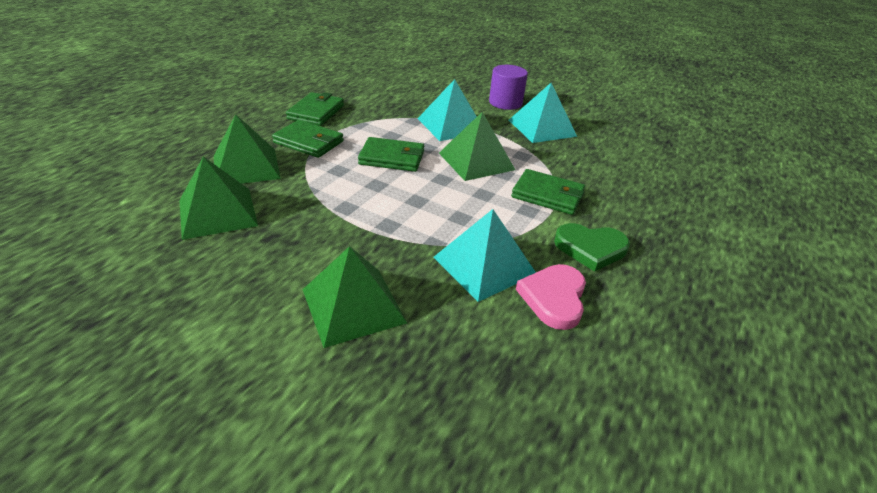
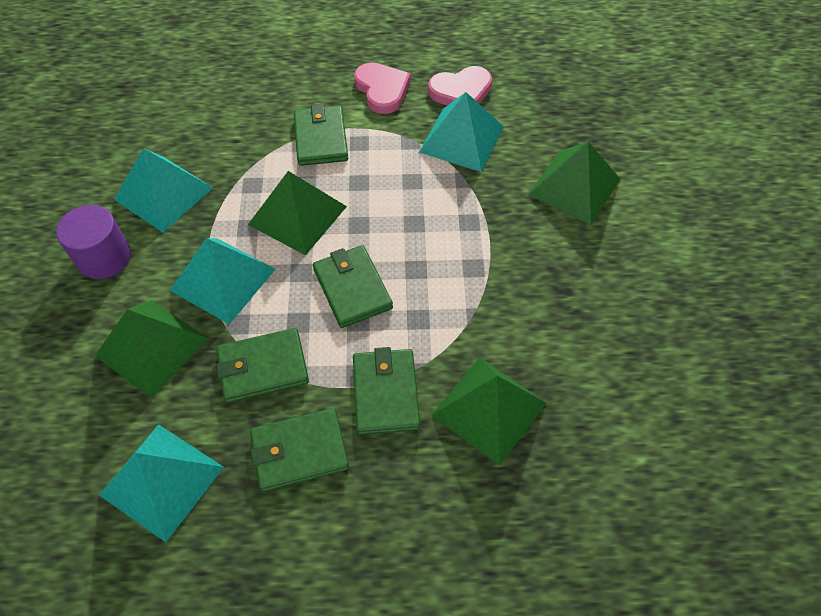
camera: 120 degrees left, 20 degrees up
green pyramid [179,156,258,240] -> green pyramid moved to [95,300,208,398]
green heart [554,223,630,272] -> pink heart [354,62,411,114]
none -> turquoise pyramid [99,424,224,542]
none -> green wallet [216,328,309,403]

